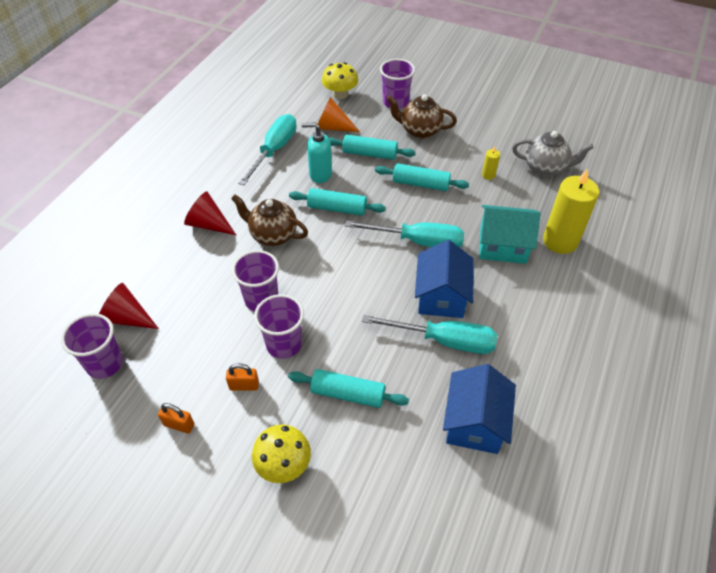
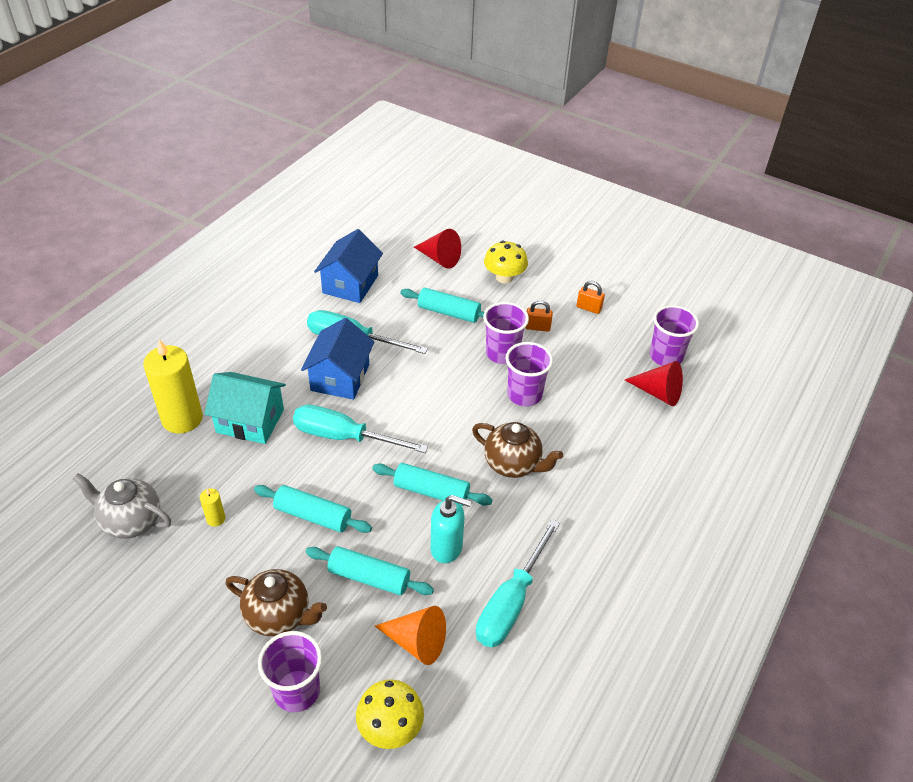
camera: 175 degrees left, 5 degrees down
red cone [184,191,236,235] -> red cone moved to [414,229,461,269]

